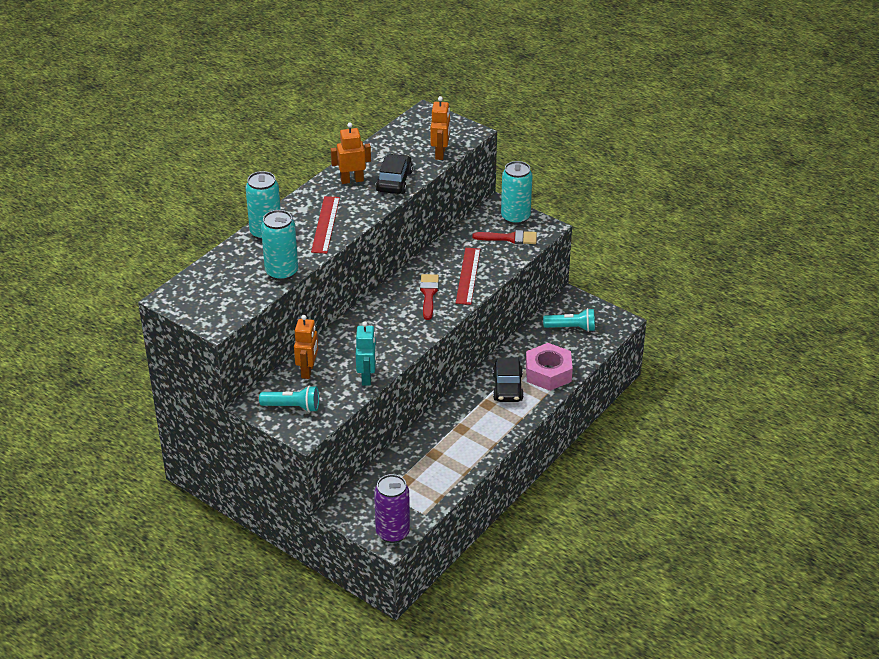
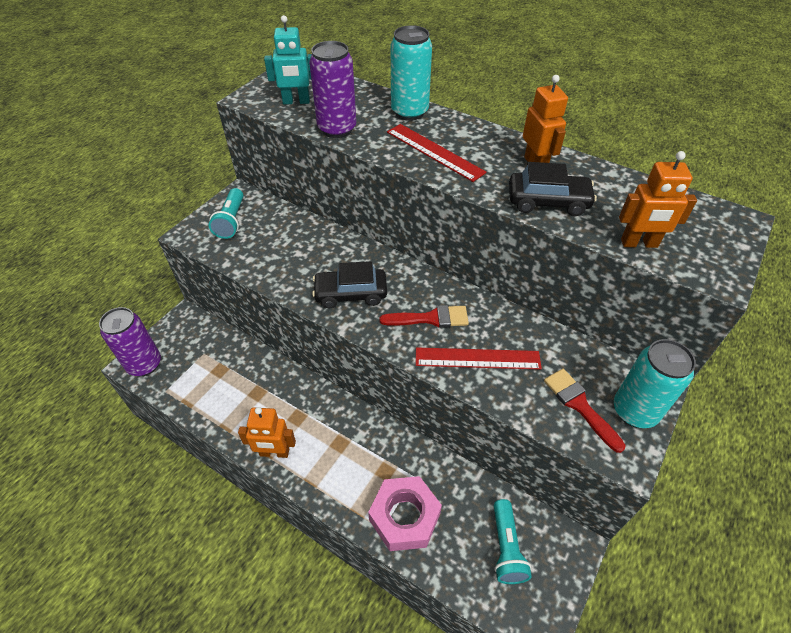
camera: 85 degrees right, 10 degrees up
turquoise can [261,210,298,281] -> purple can [309,41,356,138]
orange robot [294,315,318,379] -> orange robot moved to [238,407,296,458]
red ruler [311,196,340,254] -> red ruler turned 45 degrees clockwise [387,124,487,182]
turquoise robot [356,321,376,386] -> turquoise robot moved to [264,15,312,105]
red brush [472,230,537,244] -> red brush turned 150 degrees clockwise [544,369,625,453]
black car [493,358,524,402] -> black car moved to [312,261,387,308]

